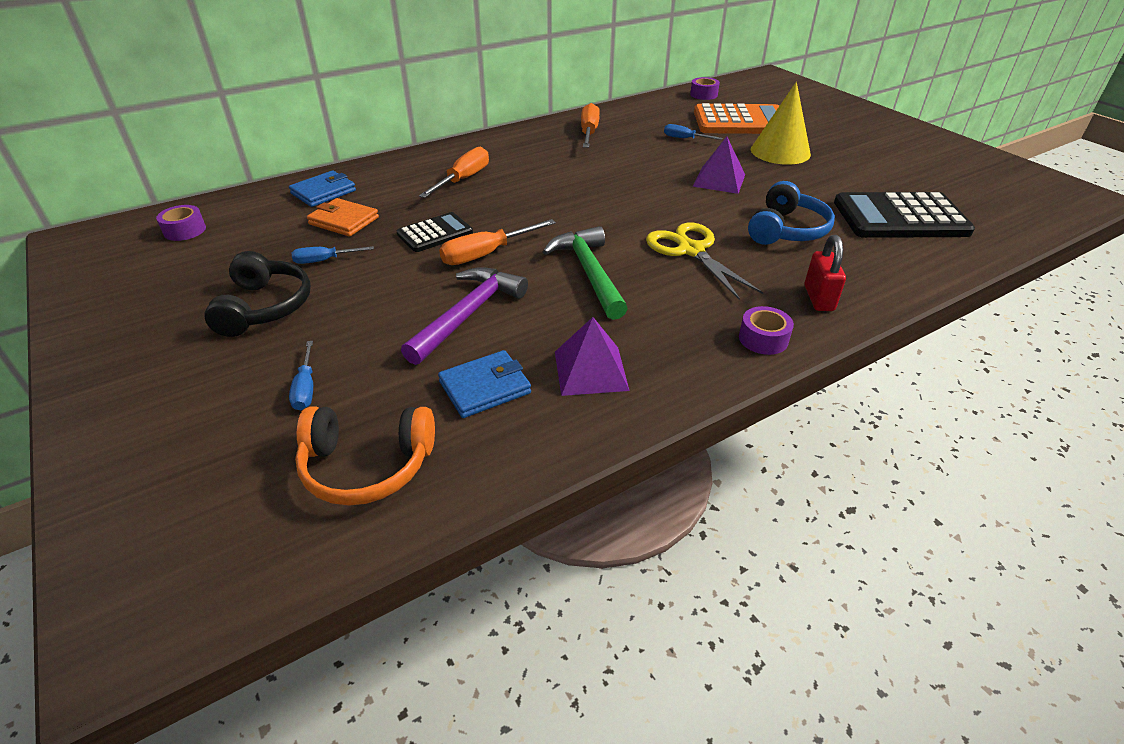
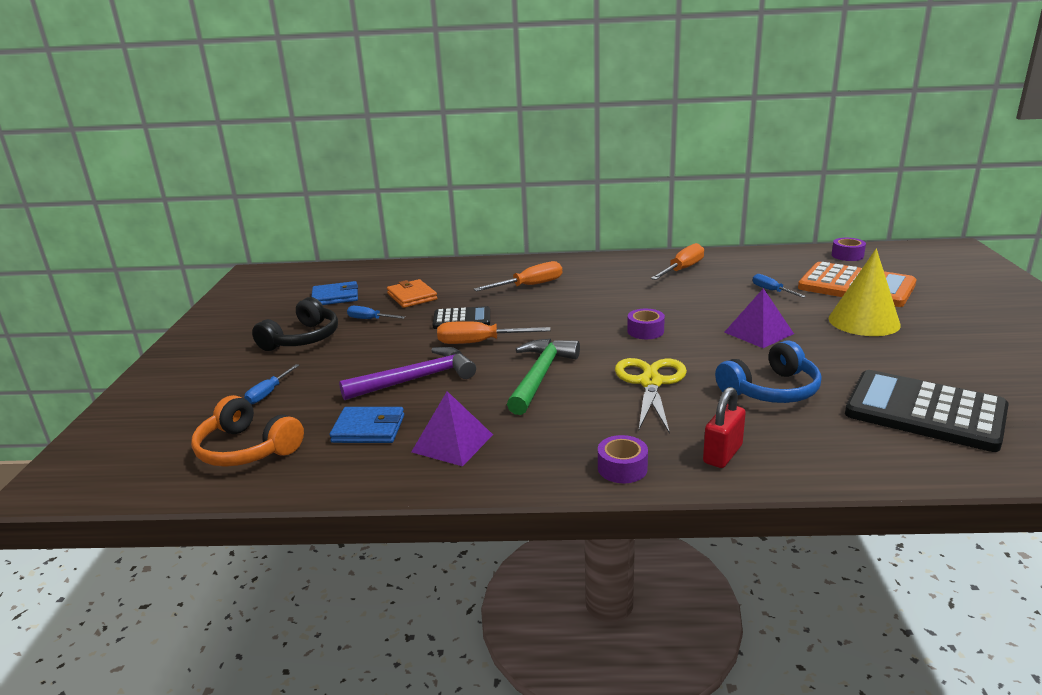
camera: 35 degrees right, 15 degrees down
purple tape [156,205,206,241] -> purple tape moved to [627,309,665,339]
blue wallet [289,171,356,207] -> blue wallet moved to [311,281,358,305]

